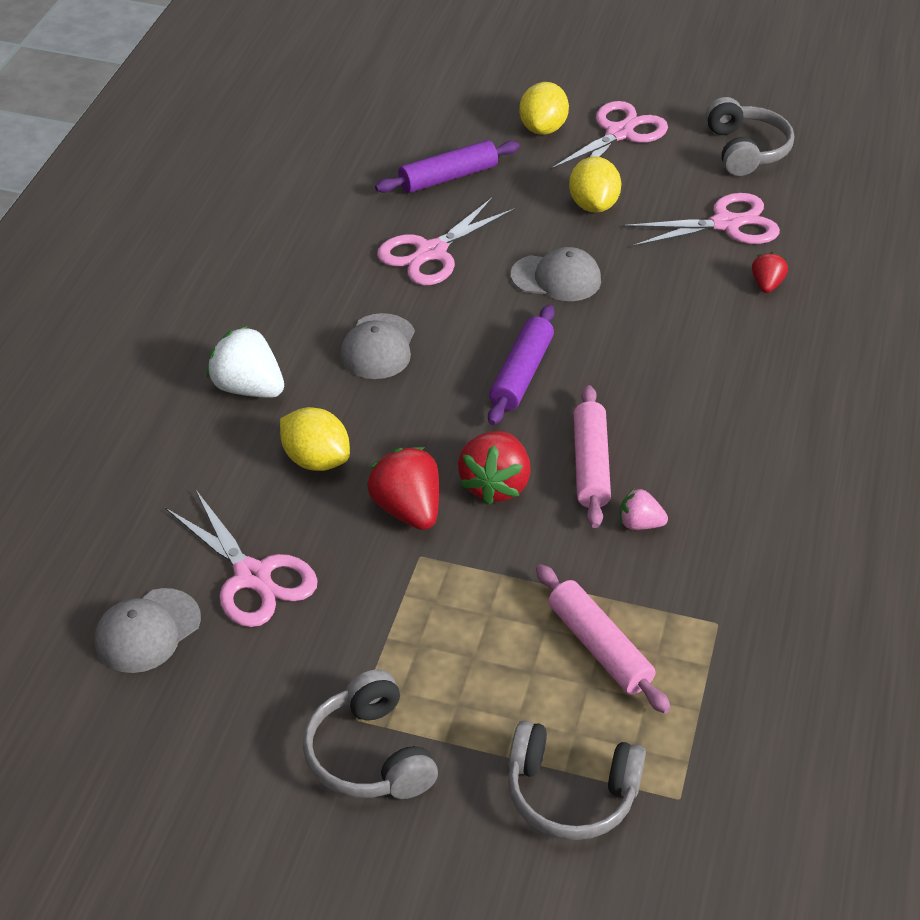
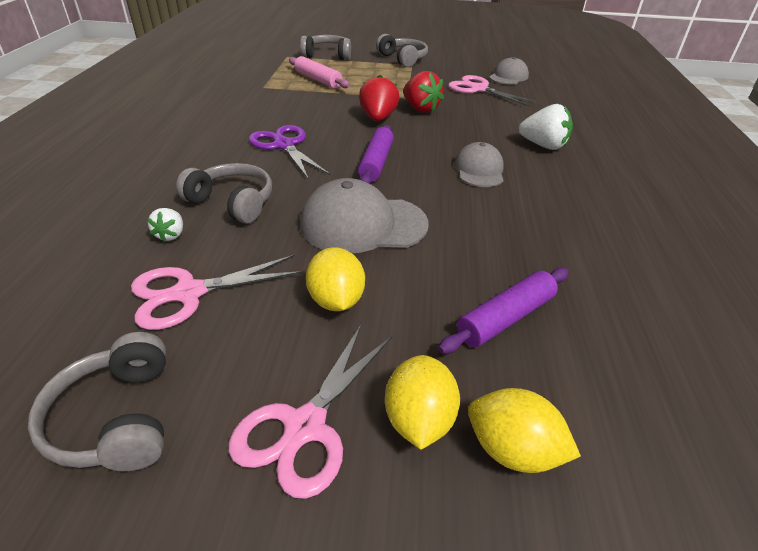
camera: 170 degrees right, 5 degrees down
yellow lemon [280,407,350,471] -> yellow lemon moved to [468,388,581,473]
pink scissors [377,198,515,285] -> none
grey cap [511,247,601,301] -> grey cap [300,178,429,253], size x1.60
pink rolling pin [574,385,611,528] -> none
pink strawberry [620,488,668,530] -> none
red strawberry [752,252,788,293] -> white strawberry [147,208,183,242]
none -> grey headphones [176,163,272,224]
none -> purple scissors [249,125,330,179]

